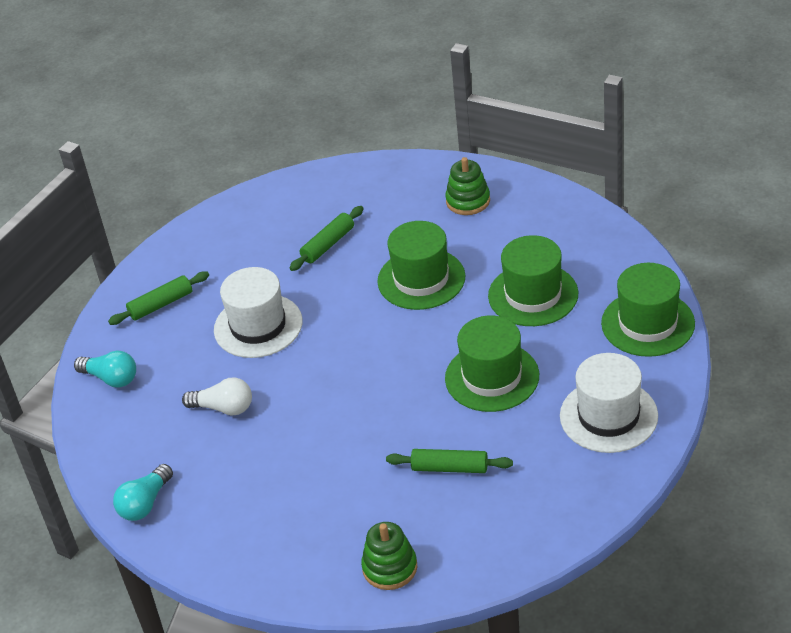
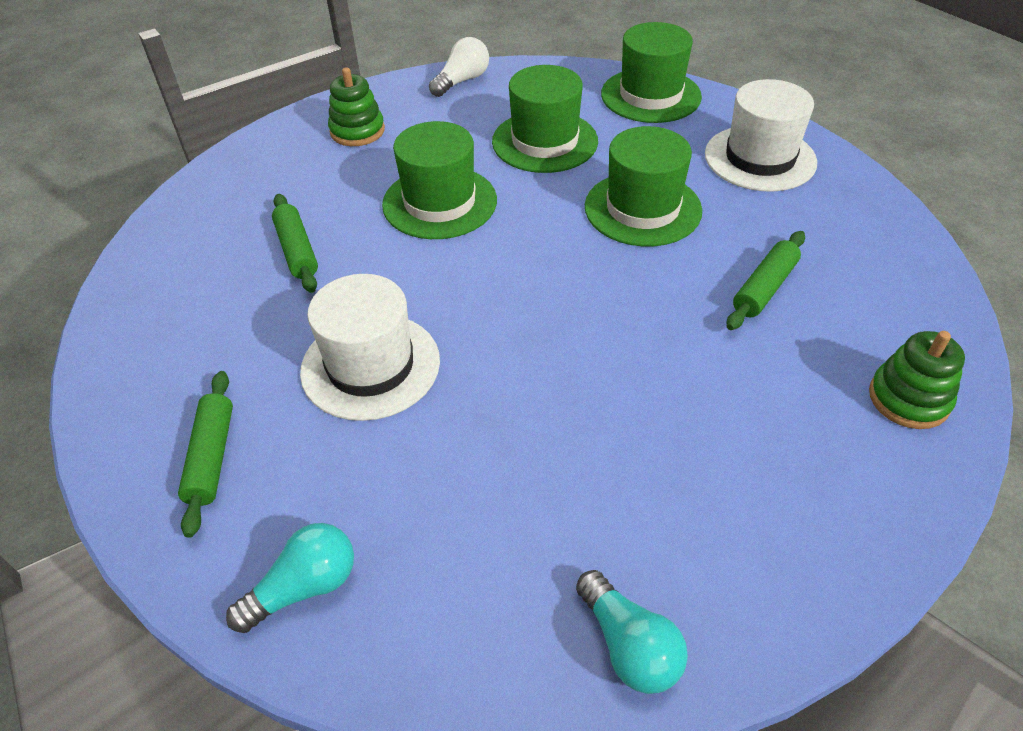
camera: 65 degrees left, 5 degrees up
white light bulb [182,378,252,416] -> white light bulb moved to [429,37,489,97]

